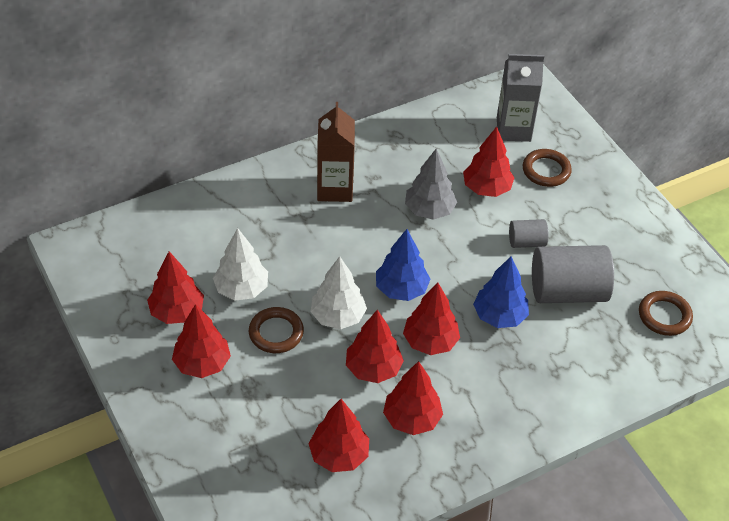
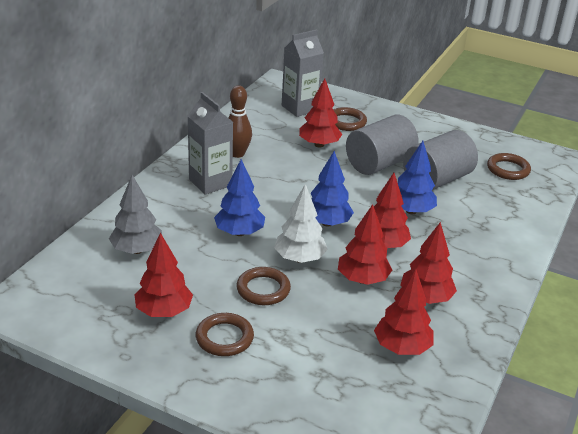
camera: 35 degrees left, 15 degrees down
red tree [172,304,231,378] -> brown ring [196,313,254,356]
white tree [213,228,268,301] -> none
brown carton [317,102,355,202] -> grey carton [188,92,233,195]
grey tree [405,149,457,220] -> grey tree moved to [109,175,162,254]
grey cylinder [509,219,548,248] -> grey cylinder [346,114,419,175], size x1.99
none -> blue tree [214,159,265,236]
none -> brown bowling pin [228,85,252,158]

